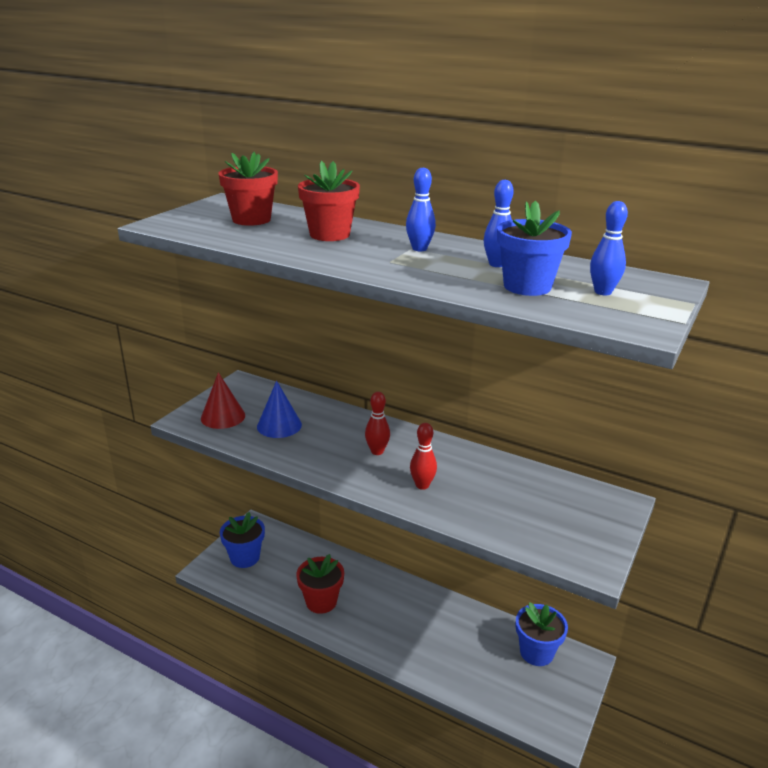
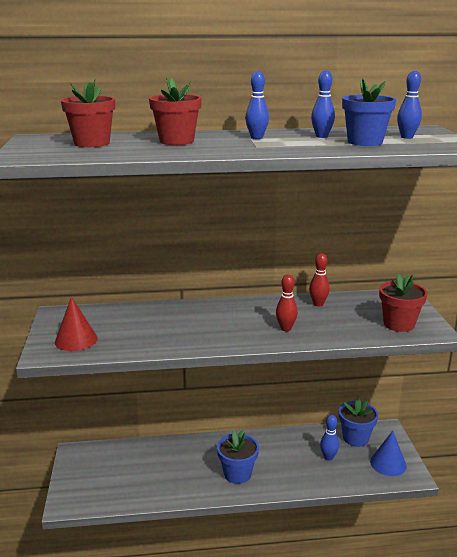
camera: 35 degrees left, 5 degrees down
blue flower pot [220,512,265,568] -> blue flower pot moved to [217,429,259,484]
blue cone [257,381,302,438] -> blue cone moved to [370,431,407,476]
red flower pot [296,554,344,614] -> red flower pot moved to [379,273,428,332]
red bowling pin [365,392,390,455] -> red bowling pin moved to [309,253,330,307]
none -> blue bowling pin [320,415,339,461]

